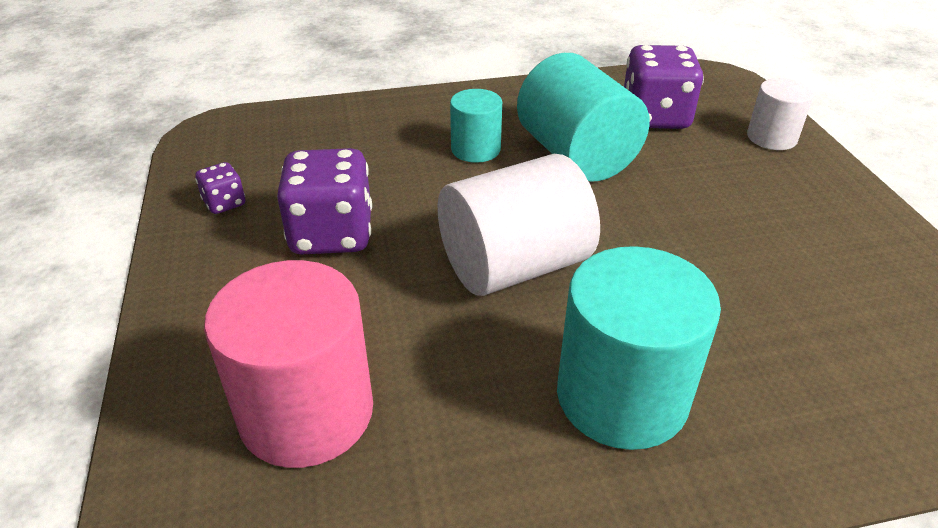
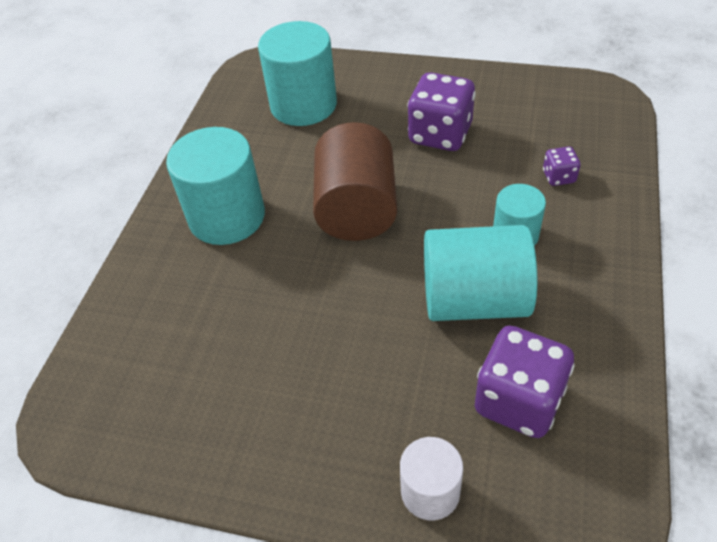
camera: 120 degrees right, 10 degrees up
purple dice [195,162,245,214] -> purple dice moved to [543,147,581,186]
pink cylinder [204,260,373,468] -> turquoise cylinder [258,21,337,126]
white cylinder [438,154,600,296] -> brown cylinder [313,122,397,241]

